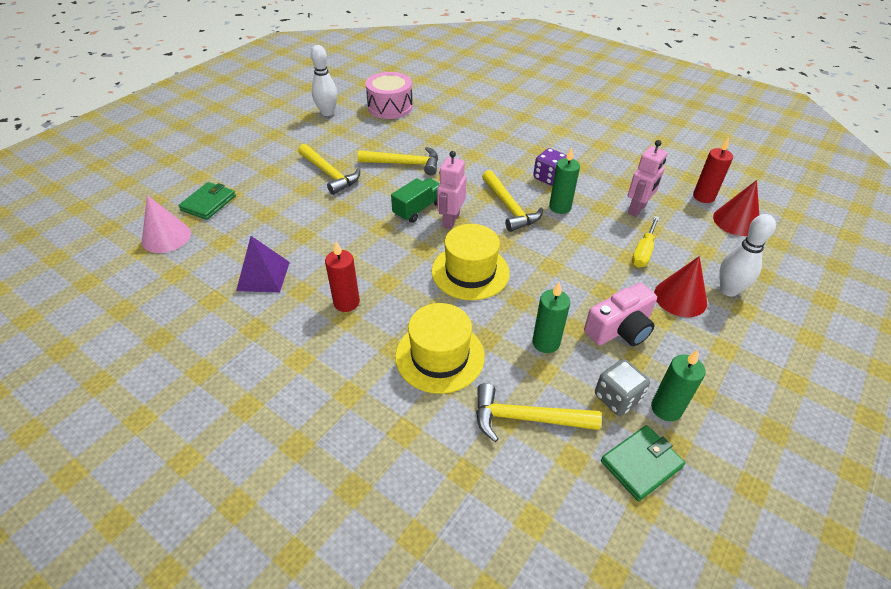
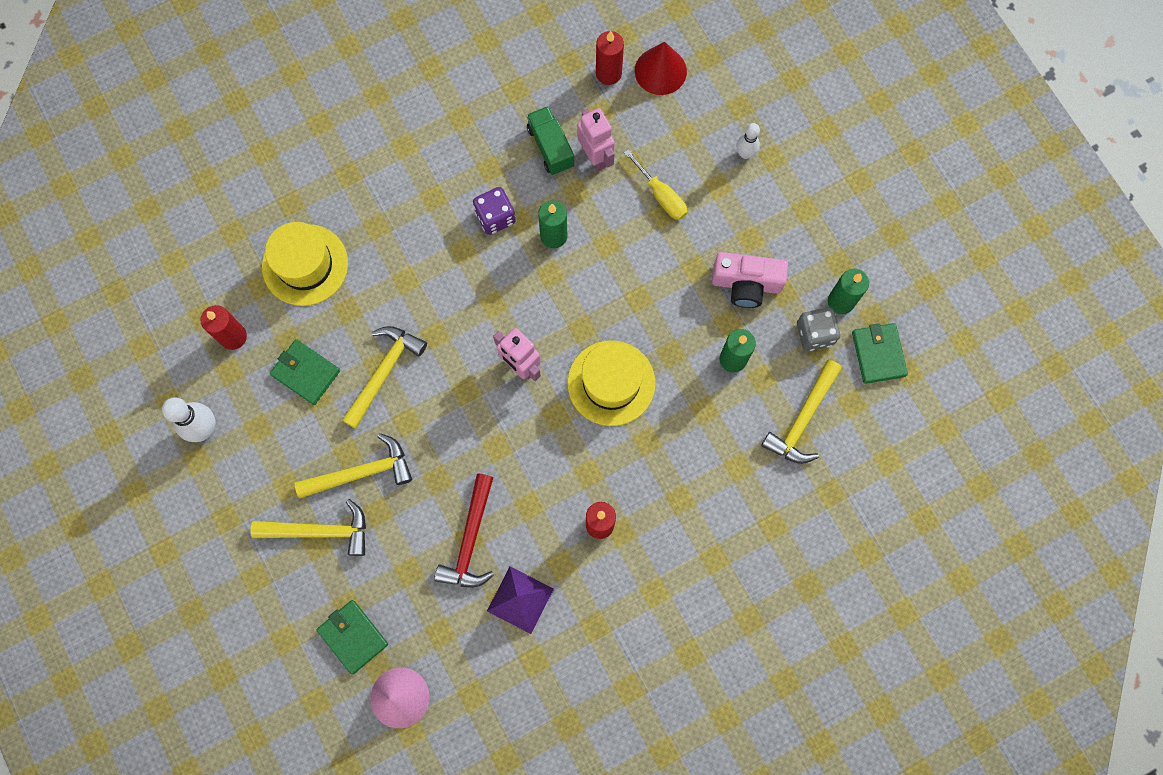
camera: 65 degrees left, 30 degrees up
pink drum [365,72,413,119] -> red candle [200,305,247,350]
green truck [391,178,440,223] -> green truck moved to [527,106,574,175]
yellow hat [395,303,485,394] -> yellow hat moved to [262,222,348,306]
yellow hammer [482,170,543,232] -> yellow hammer moved to [250,499,366,556]
pink camera [584,283,657,346] -> pink camera turned 105 degrees clockwise [712,252,788,308]
red cone [654,256,707,317] -> none
white bowling pin [719,214,776,297] -> white bowling pin [736,123,760,159], size x0.63
none -> green wallet [270,339,340,405]
none -> red hammer [434,473,494,587]

